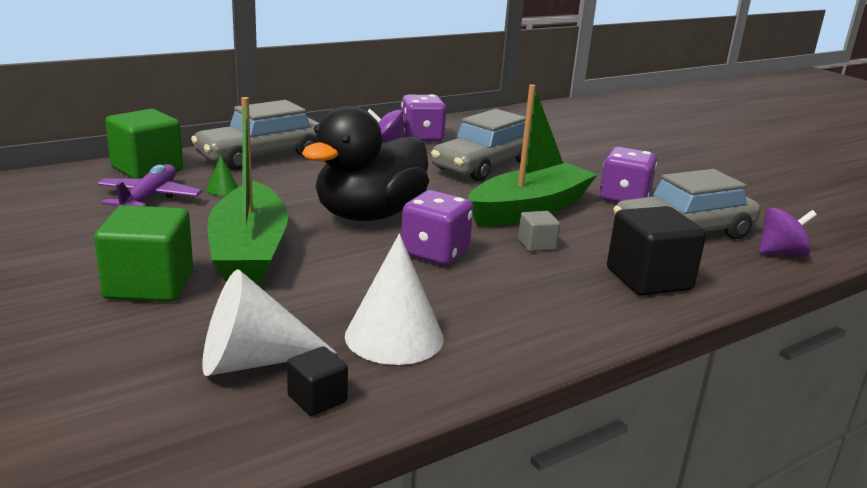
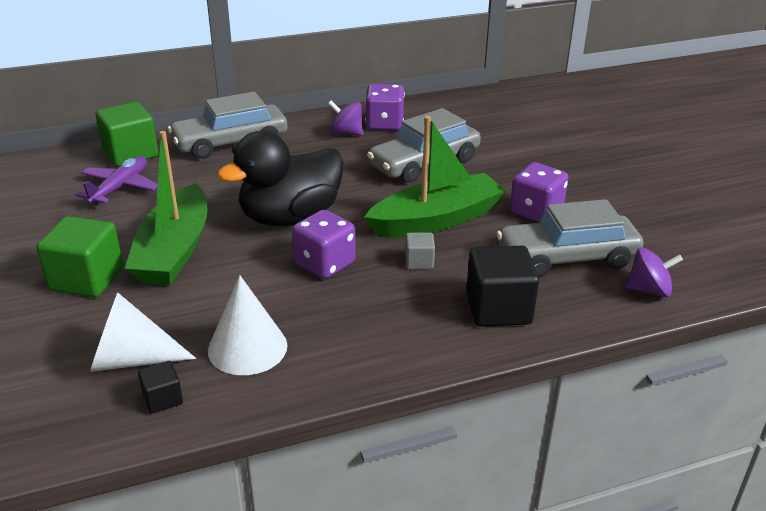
camera: 15 degrees right, 10 degrees up
green cone [206,155,238,195] -> none

